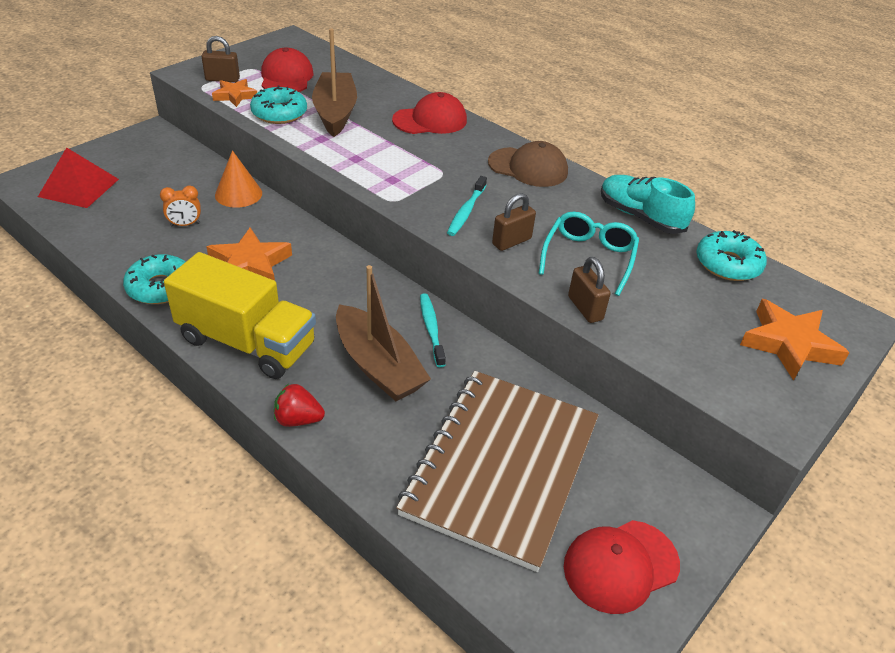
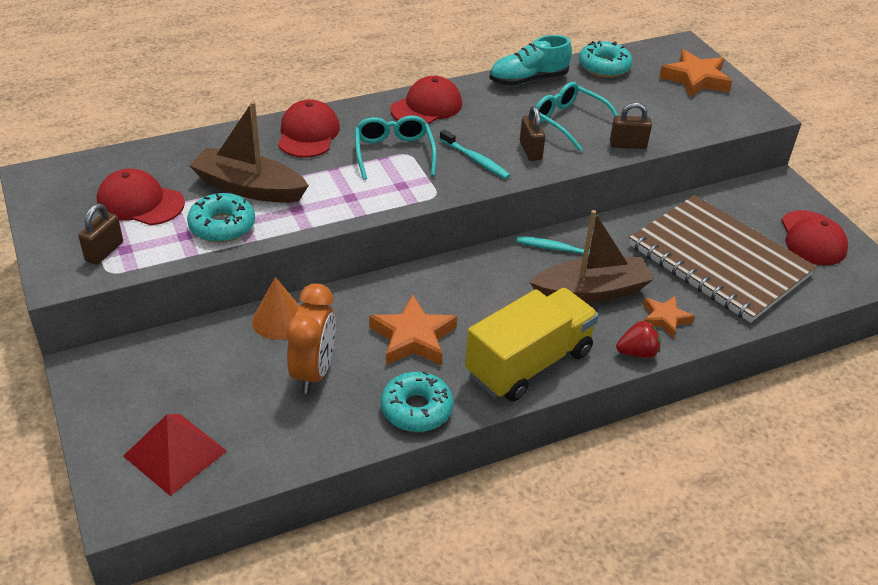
camera: 65 degrees left, 0 degrees up
orange clock [160,186,201,226] -> orange clock [286,283,336,394], size x1.86
orange star [212,79,257,107] -> orange star moved to [643,296,695,339]
red strawberry [274,384,325,427] -> red strawberry turned 135 degrees counterclockwise [616,321,661,358]
brown cap [488,141,568,187] -> red cap [391,76,462,124]
none -> turquoise glasses [355,115,437,180]

